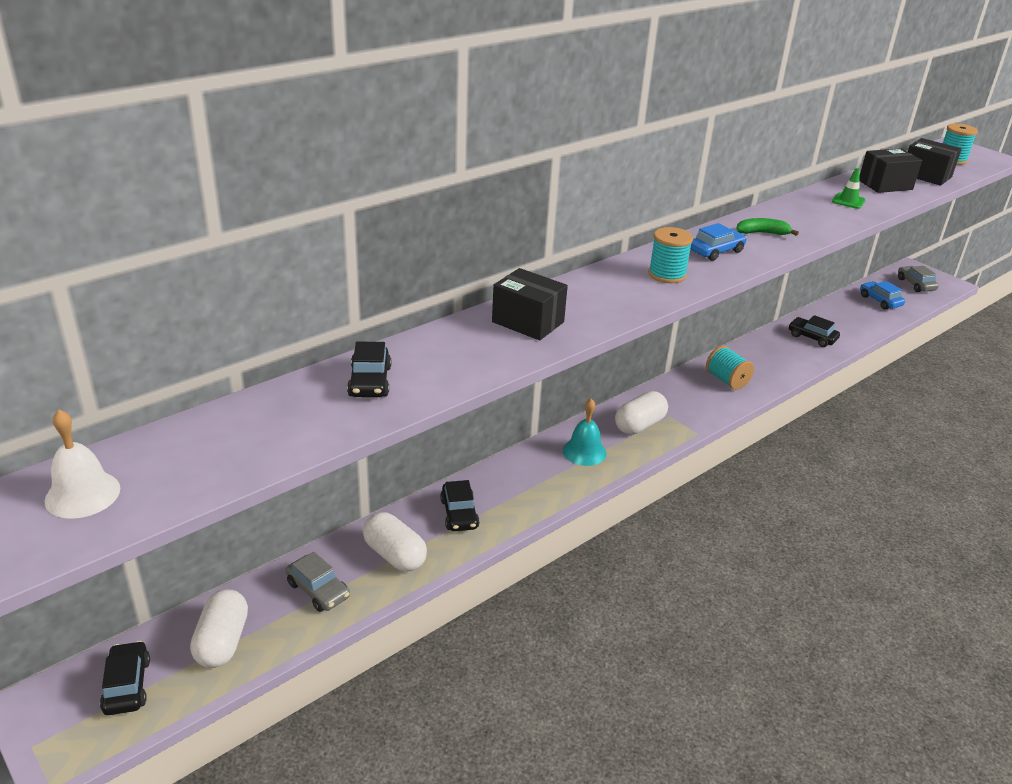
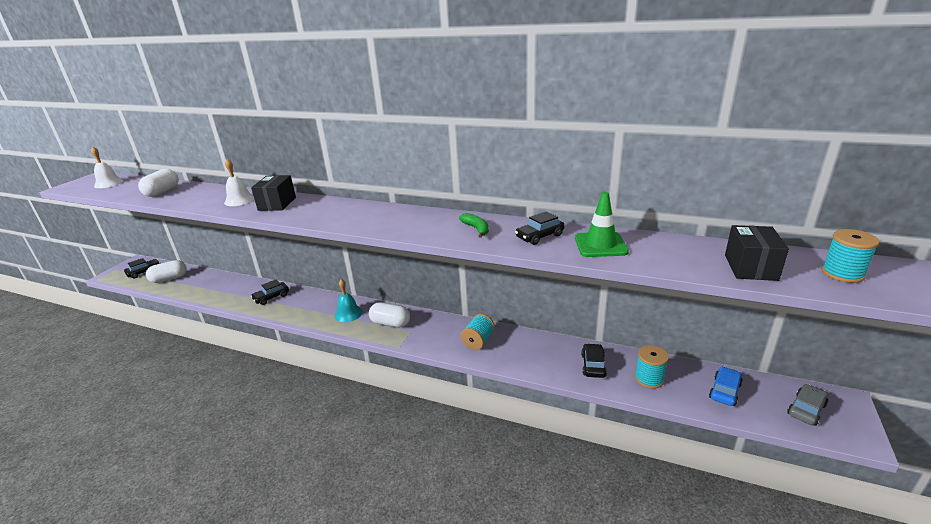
camera: 65 degrees right, 5 degrees down
grey car [285,552,350,612] -> none
black car [347,342,391,397] -> black car moved to [515,211,565,245]
white capsule [363,512,427,572] -> white capsule moved to [138,169,179,197]
turquoise spool [648,227,693,283] -> turquoise spool moved to [635,345,669,389]
blue car [690,223,747,261] -> none
green traffic cone [832,168,865,209] -> green traffic cone [575,192,629,257], size x1.67
black box [859,148,922,193] -> none
none -> white bell [224,159,254,206]

